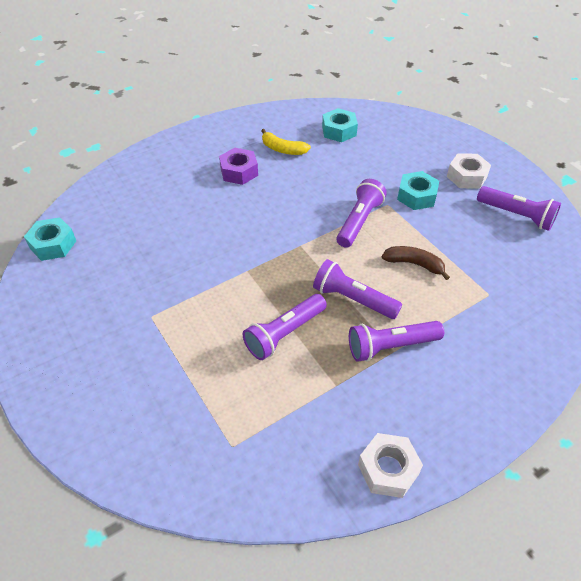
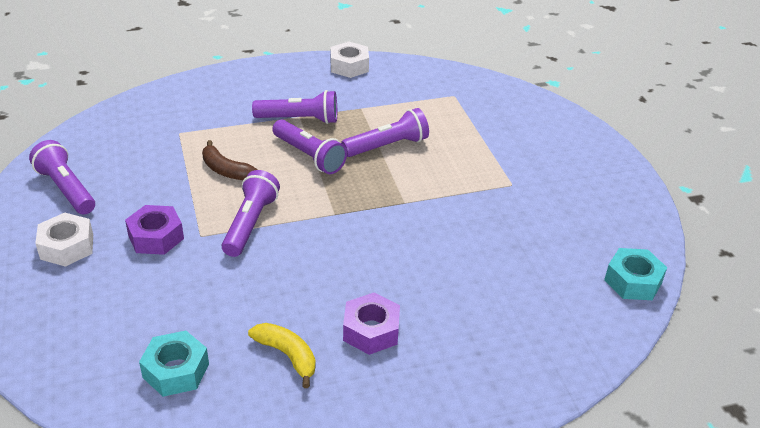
camera: 165 degrees left, 10 degrees down
purple flashlight [336,179,387,248] -> purple flashlight turned 150 degrees clockwise [222,170,280,257]
turquoise nut [397,171,439,210] -> purple nut [125,205,184,255]

